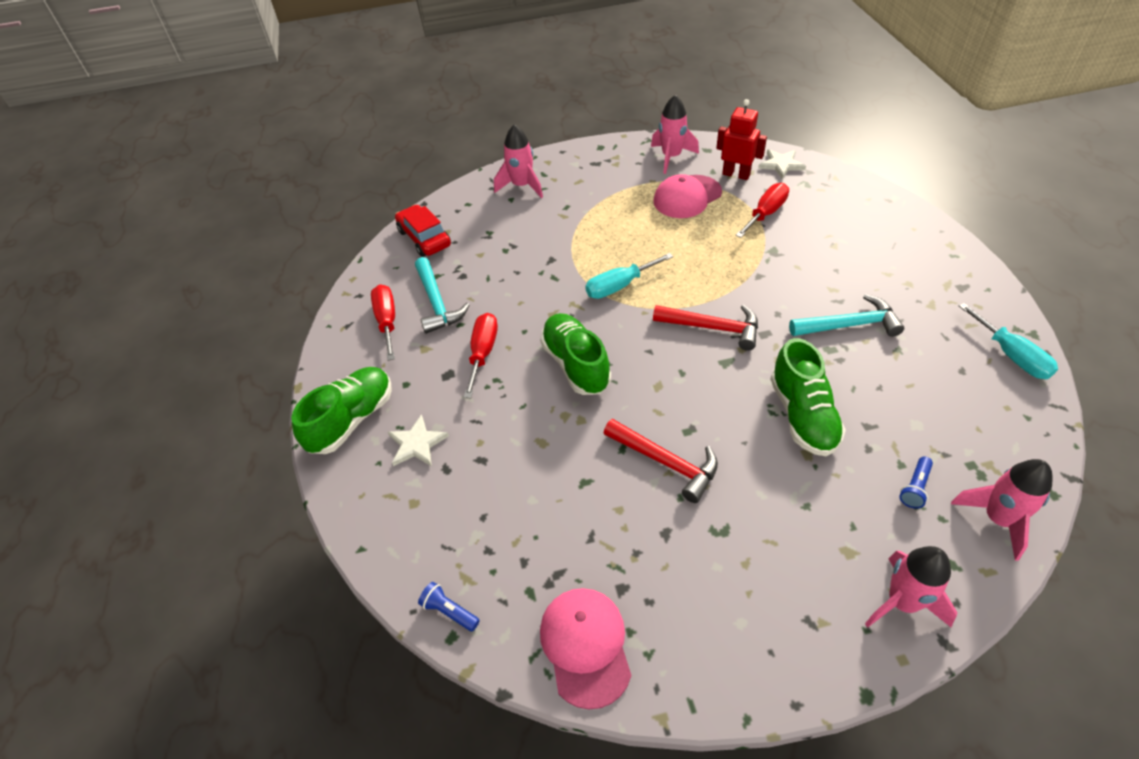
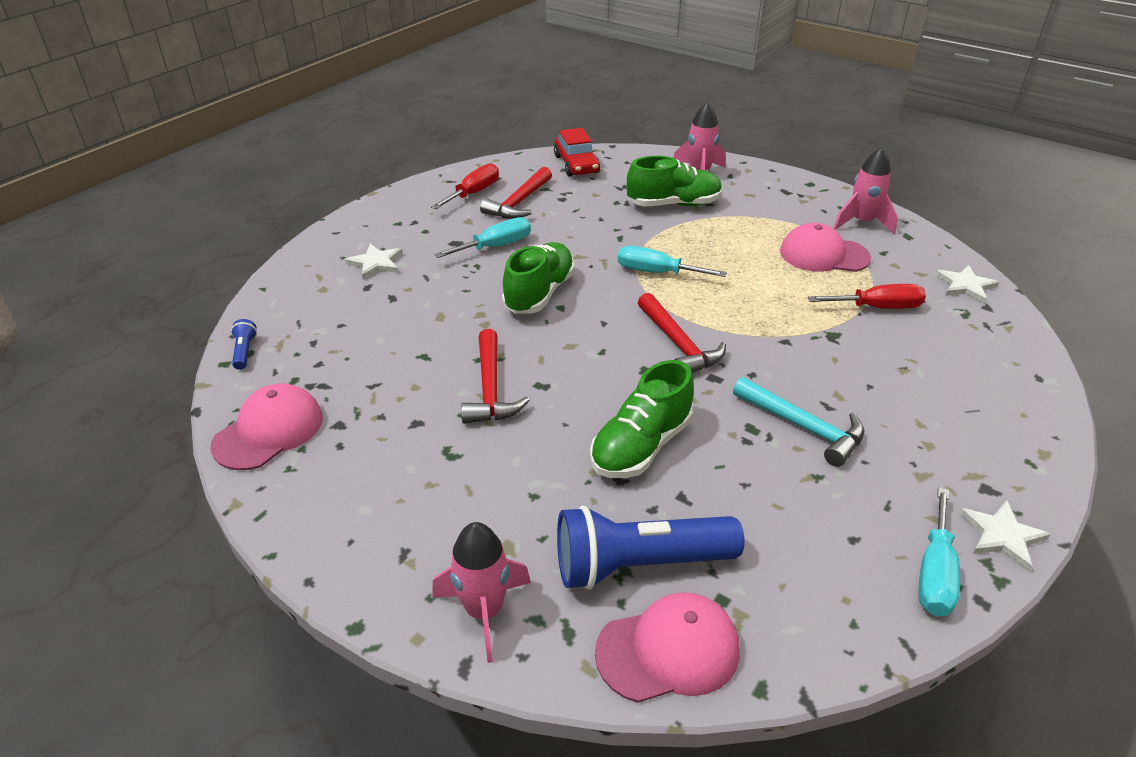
camera: 45 degrees right, 10 degrees down
green shoe [291,367,392,454] -> green shoe moved to [627,156,723,207]
red car [395,205,451,257] -> red car turned 150 degrees clockwise [554,128,600,177]
turquoise hammer [415,257,470,334] -> red hammer [480,167,552,219]
red screwdriver [464,313,498,398] -> turquoise screwdriver [434,217,531,258]
red robot [716,99,767,180] -> none
blue flashlight [899,456,933,509] -> blue flashlight [557,505,745,590], size x2.46
pink rocket [951,459,1053,561] -> pink cap [595,592,740,703]
none -> white star [960,501,1051,571]

